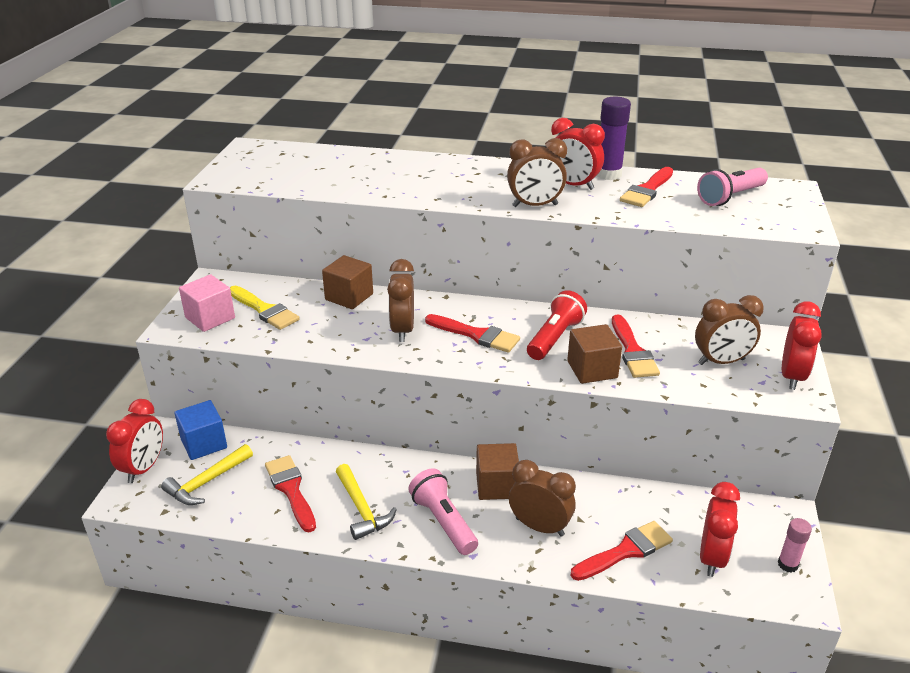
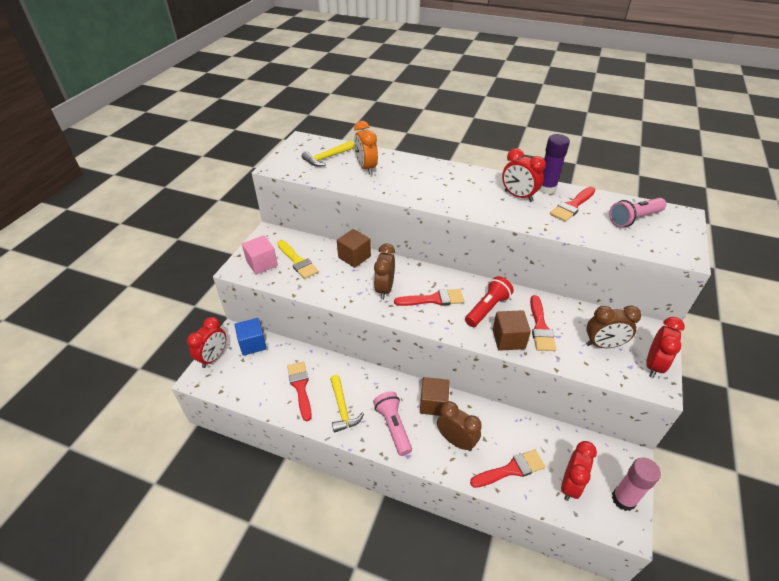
camera: 10 degrees right, 10 degrees up
yellow hammer [161,444,253,505] -> yellow hammer moved to [302,141,355,167]
red brush [425,314,520,353] -> red brush turned 45 degrees counterclockwise [394,289,464,306]
brown clock [507,138,567,207] -> none
pink glue stick [778,518,812,572] -> pink glue stick [612,458,661,511], size x1.68
none -> orange clock [354,121,378,175]

